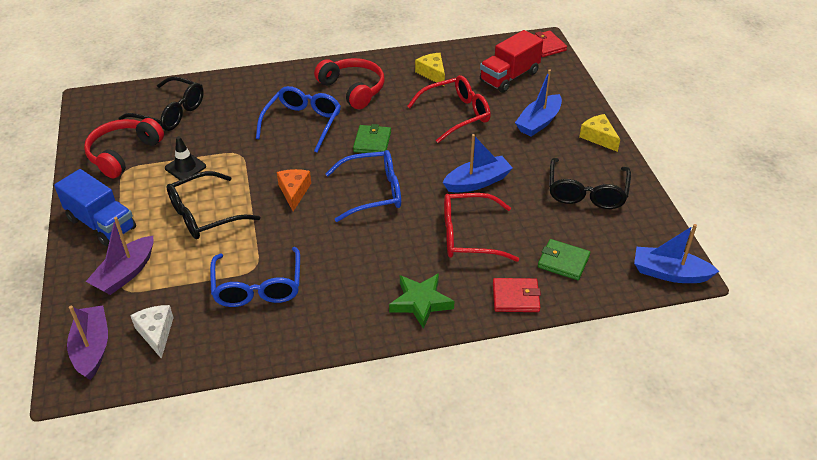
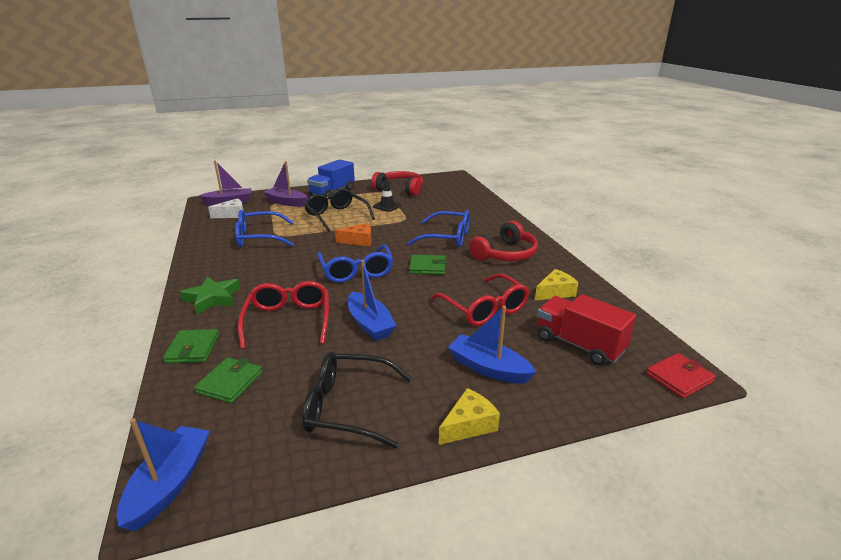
camera: 85 degrees right, 15 degrees down
black glasses [119,76,204,131] -> none
red wallet [493,278,541,312] -> green wallet [163,329,219,363]

